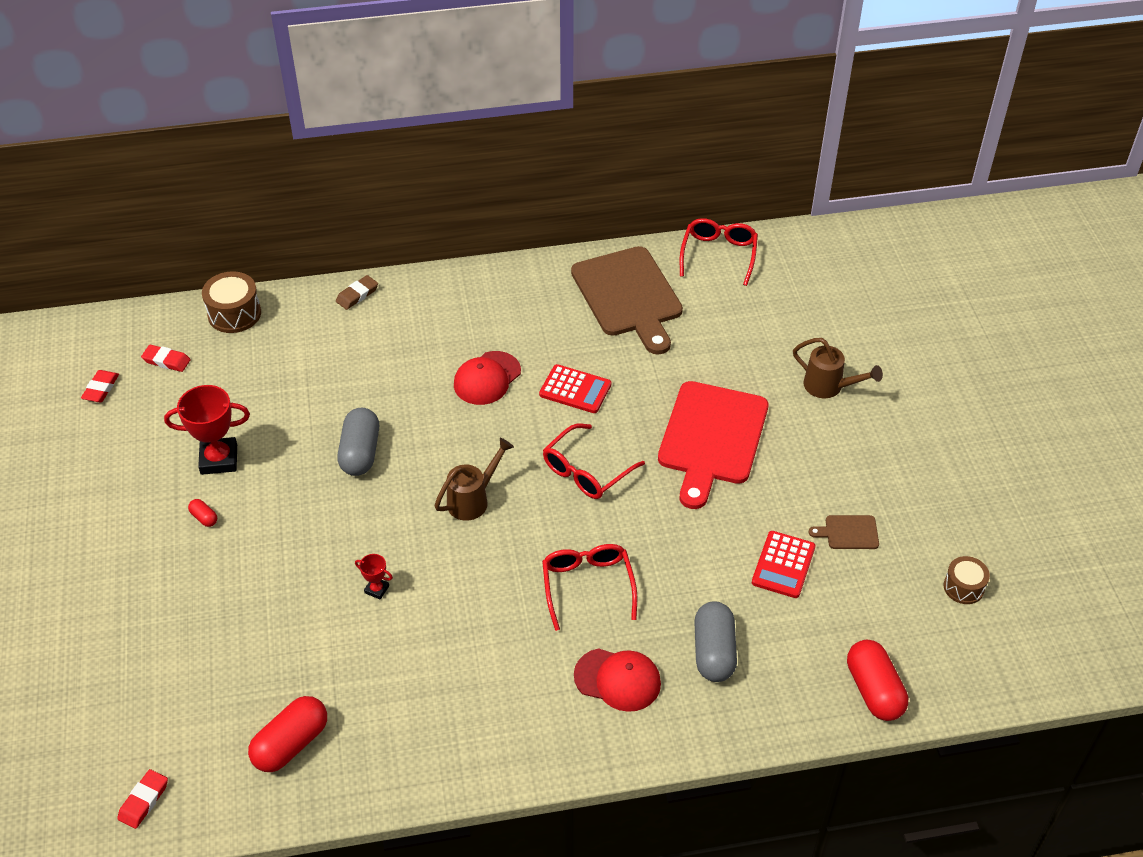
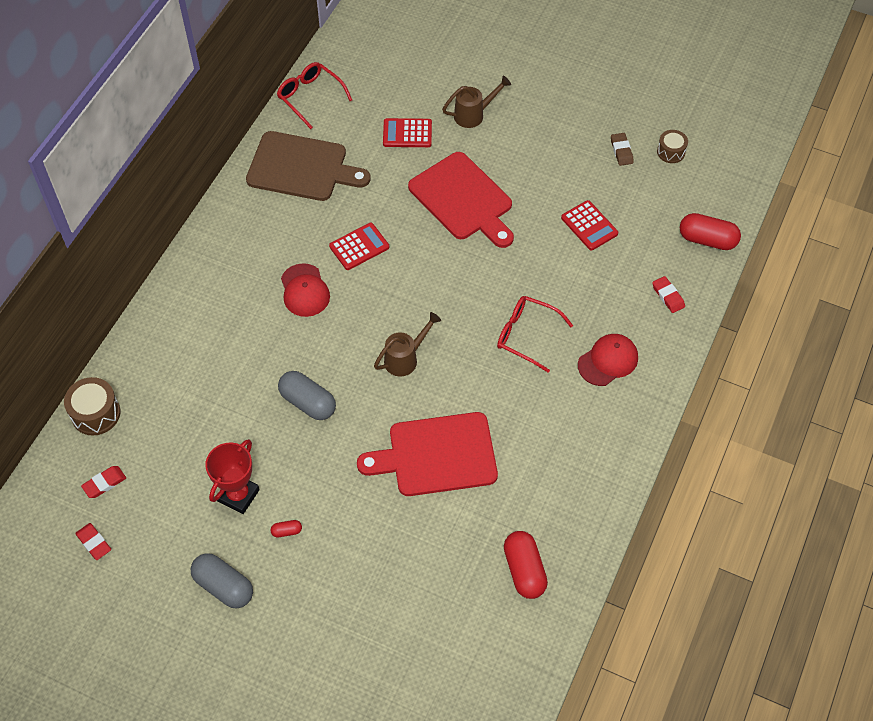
camera: 55 degrees left, 10 degrees up
red eraser [117,769,168,829] -> red eraser moved to [652,276,685,313]
brown eraser [336,275,378,310] -> brown eraser moved to [611,133,634,166]
red trophy [355,554,393,599] -> red cutting board [357,412,498,496]
brown watering can [434,438,514,521] -> brown watering can turned 60 degrees clockwise [374,312,441,377]
red glasses [543,423,645,499] -> none
grey capsule [694,601,737,682] -> grey capsule moved to [191,553,253,608]
brown cutting board [809,515,879,549] -> none
none -> red calculator [383,118,432,147]

